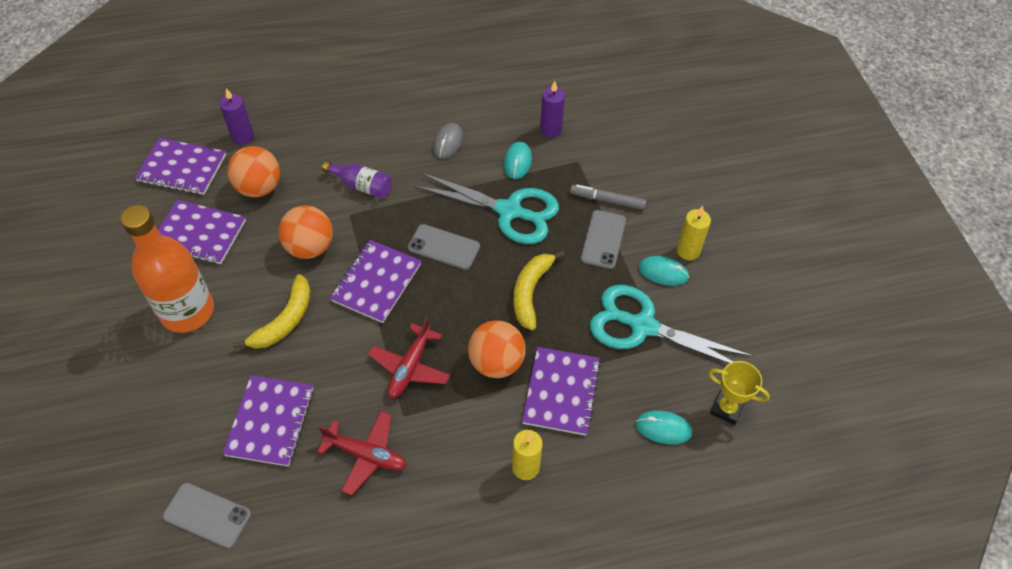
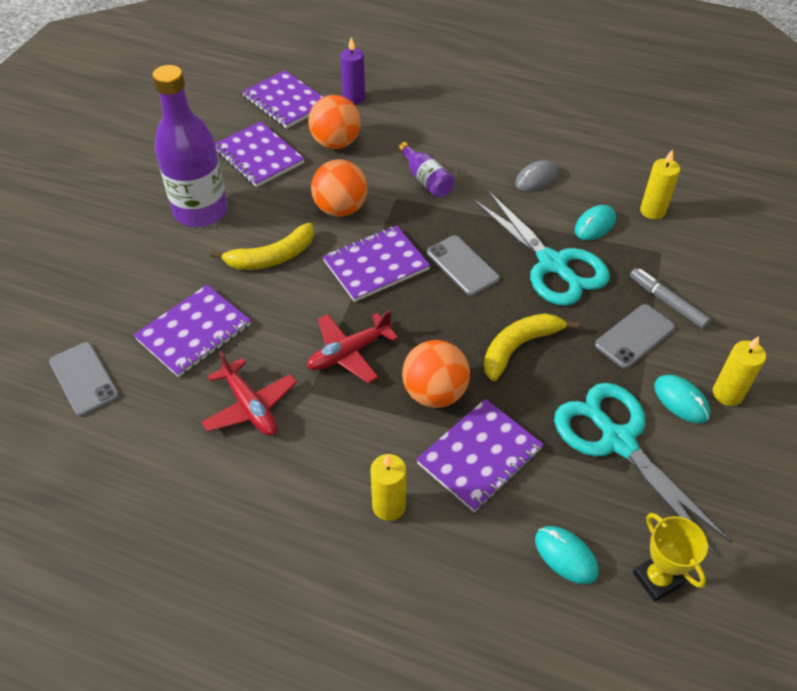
camera: 35 degrees right, 5 degrees down
orange bottle [120,205,214,333] -> purple bottle [152,65,228,227]
purple candle [540,81,565,137] -> yellow candle [640,149,680,219]

